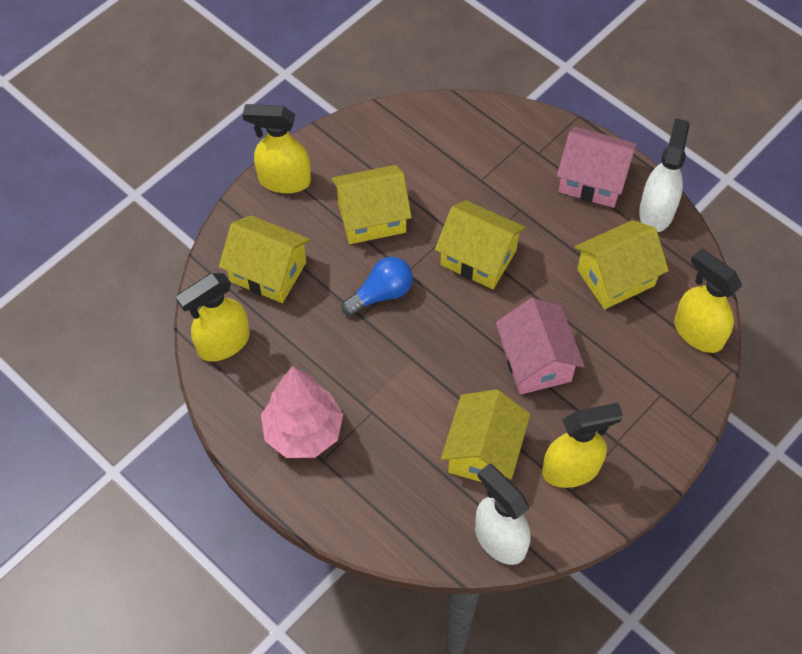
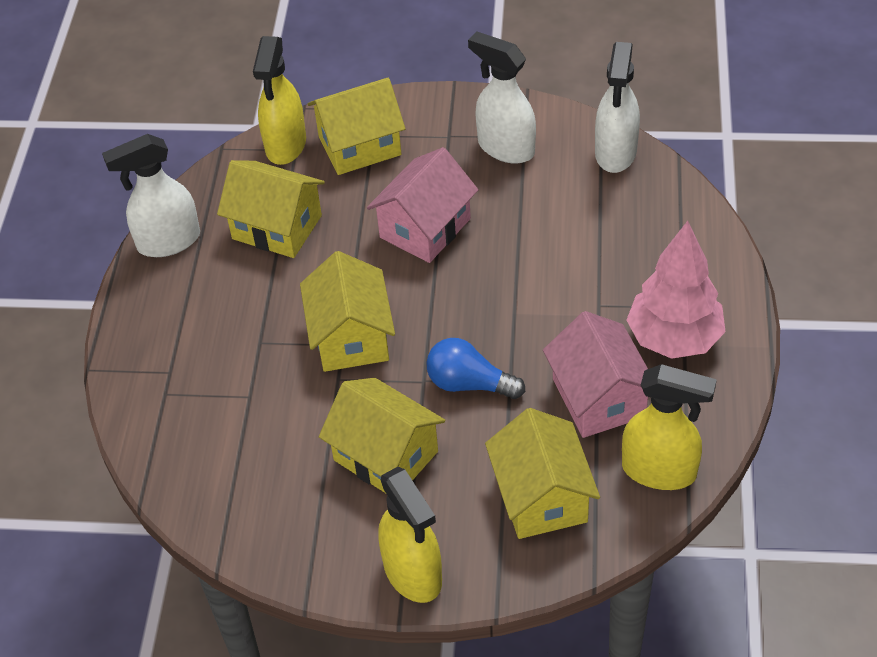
camera: 125 degrees left, 10 degrees down
yellow house [441,389,530,482] -> yellow house moved to [308,78,406,175]
yellow spray bottle [542,403,623,488] -> white spray bottle [468,32,536,164]
pink house [557,127,637,208] -> pink house moved to [543,311,648,438]

